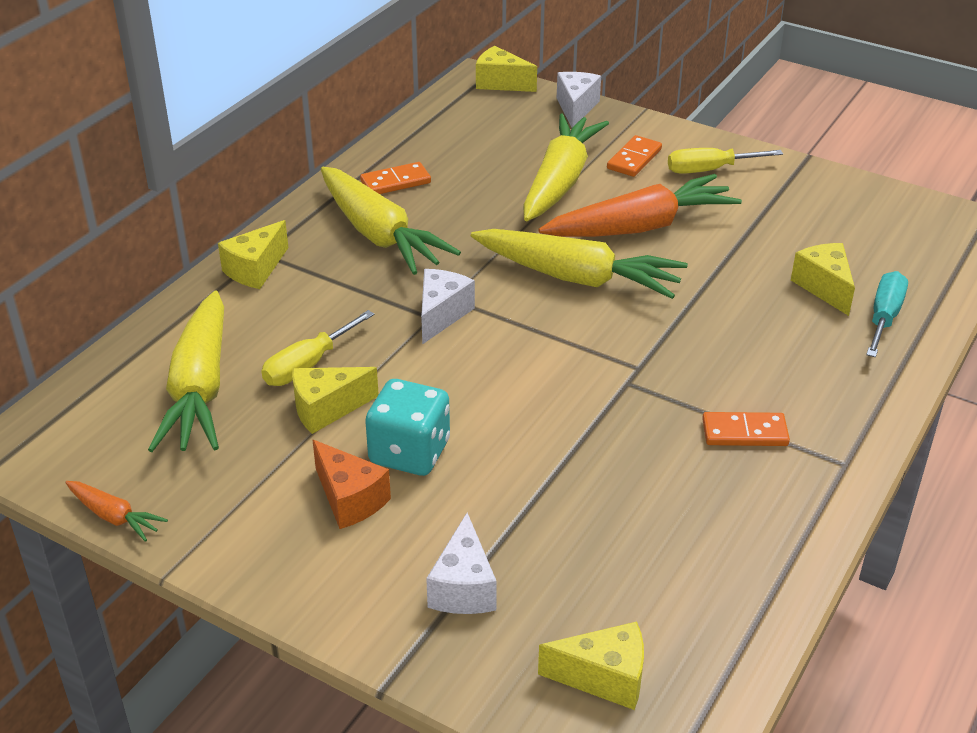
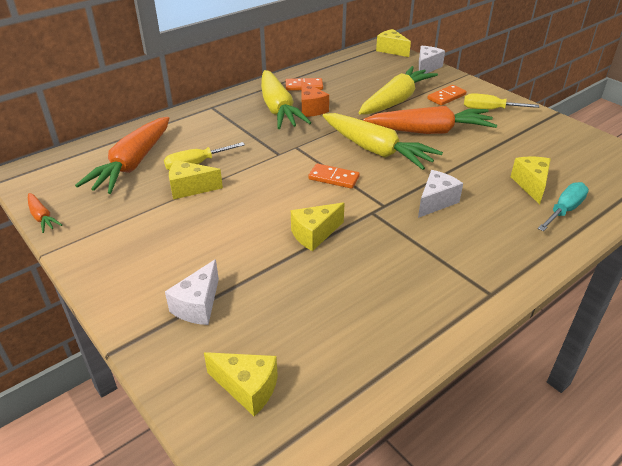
camera: 20 degrees right, 0 degrees up
yellow carrot [148,291,224,452] -> orange carrot [75,117,169,194]
yellow cheese [218,220,288,289] -> yellow cheese moved to [291,202,345,251]
orange cheese [313,440,391,529] -> orange cheese moved to [302,81,329,117]
turquoise dice [365,379,450,476] -> none
white cheese [421,269,475,344] -> white cheese moved to [418,170,463,218]
orange domino [702,412,790,446] -> orange domino moved to [308,163,360,189]

